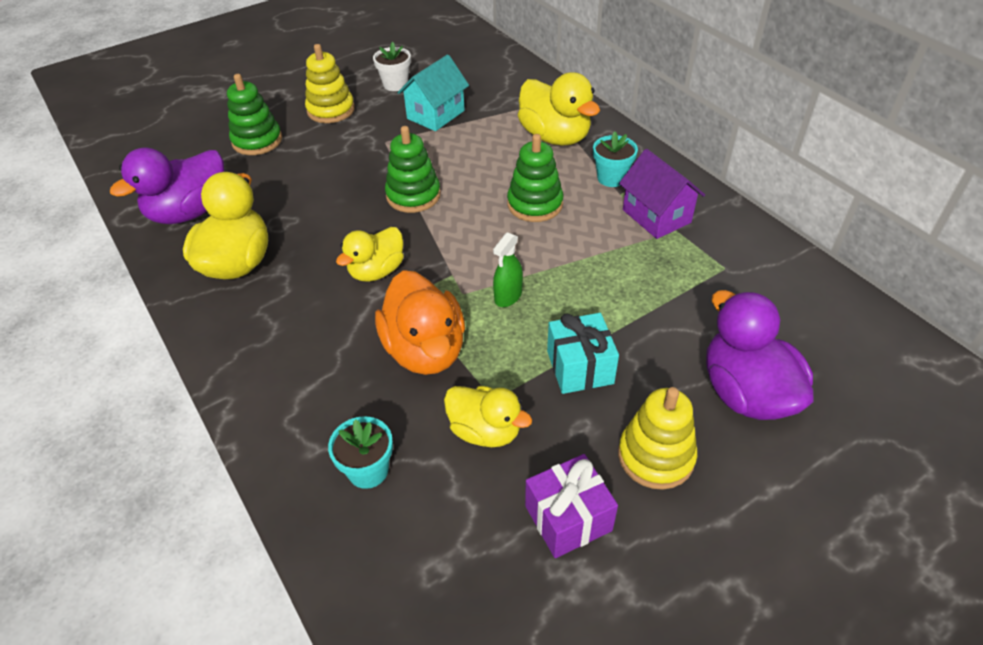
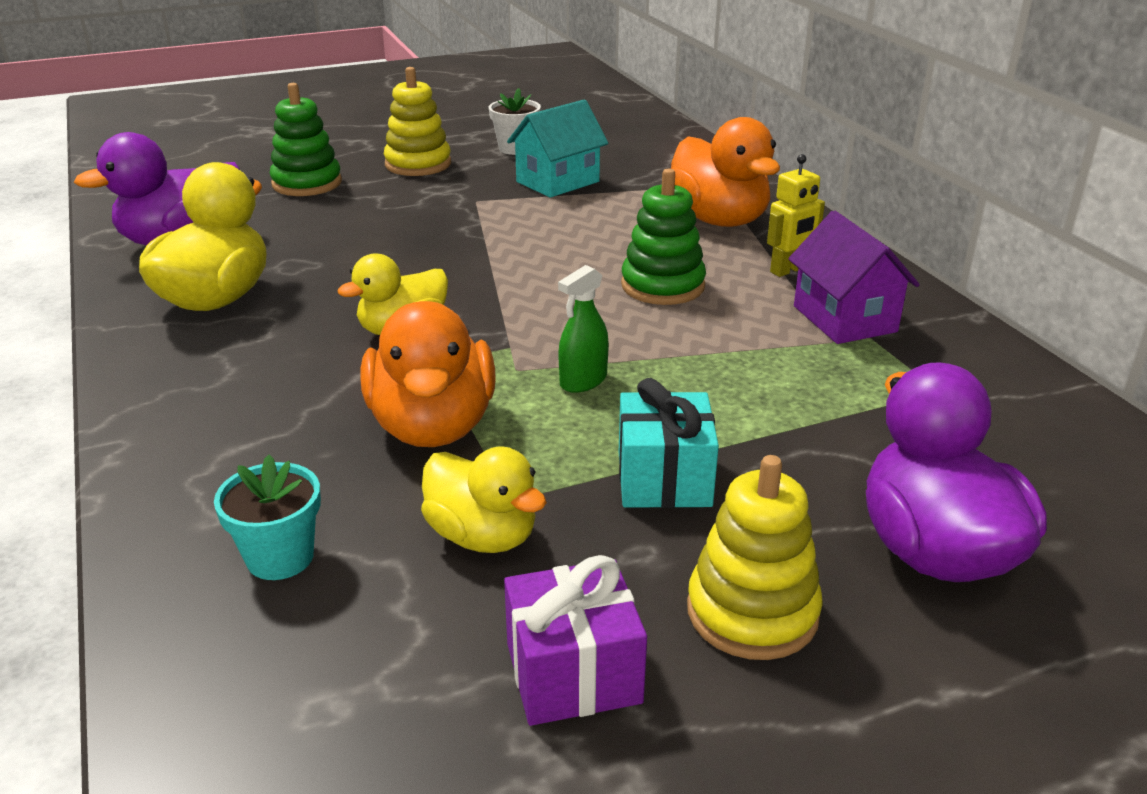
camera: 10 degrees right, 15 degrees down
green stacking toy [385,126,441,213] -> none
yellow duck [518,72,600,146] -> orange duck [671,117,780,227]
turquoise flower pot [593,132,638,187] -> yellow robot [767,154,825,277]

